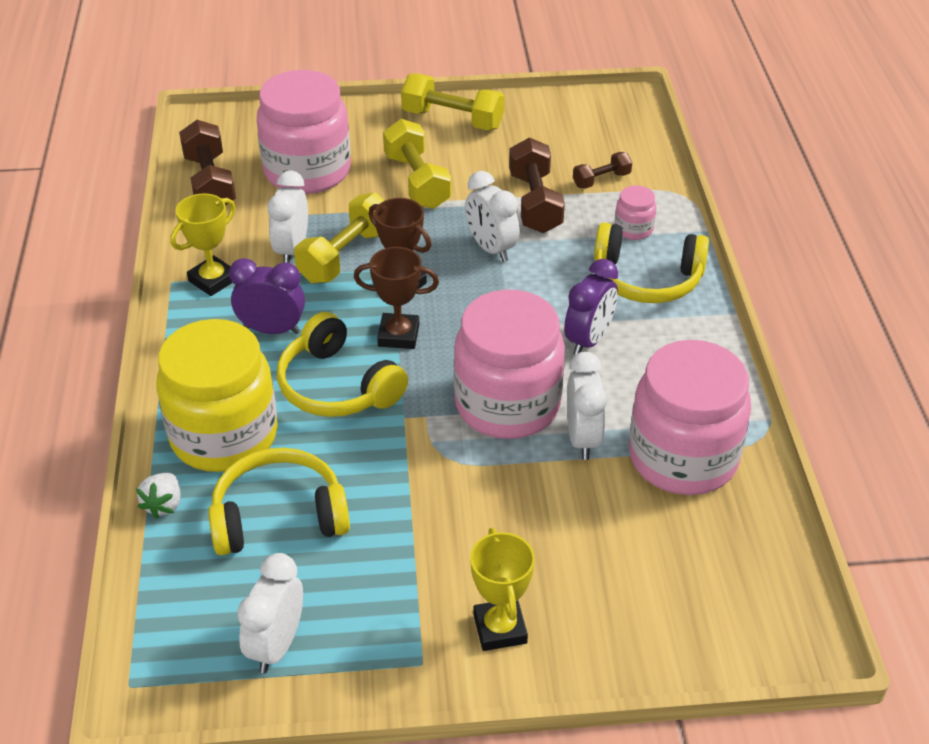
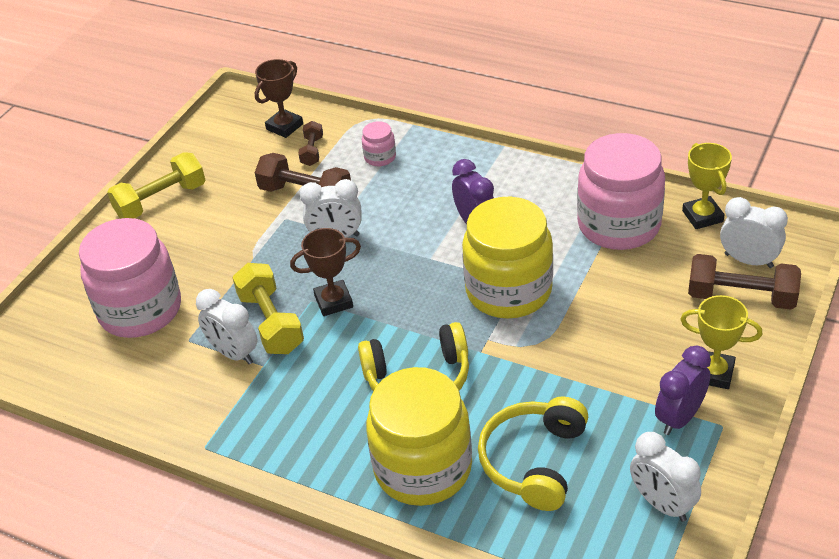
camera: 55 degrees left, 0 degrees up
white strawberry [136,473,180,519] -> none
yellow trophy [170,194,236,296] -> yellow trophy moved to [682,143,732,229]
brown dumbbell [179,120,236,205] -> brown dumbbell moved to [688,254,801,310]
purple clock [229,258,305,334] -> purple clock moved to [655,346,711,435]
brown trophy [354,247,439,349] -> brown trophy moved to [255,59,303,138]
yellow dumbbell [383,119,451,209] -> none
pink jar [454,290,565,439] -> yellow jar [462,197,553,318]
white clock [567,352,607,460] -> white clock moved to [720,197,788,268]
yellow headphones [594,222,709,303] -> none

